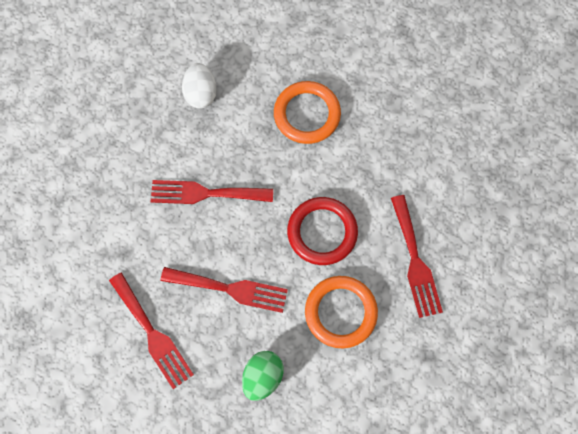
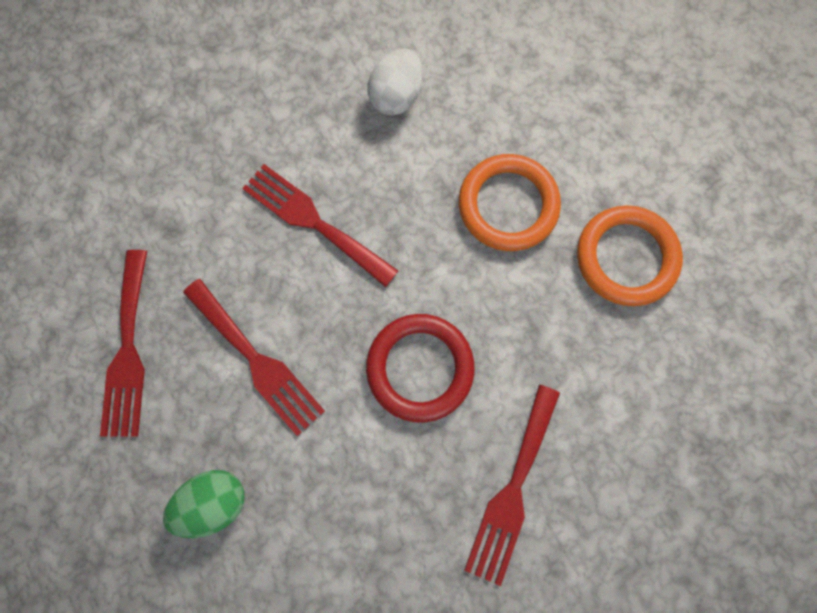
camera: 35 degrees right, 5 degrees up
orange ring [305,276,378,348] -> orange ring moved to [577,205,683,306]

